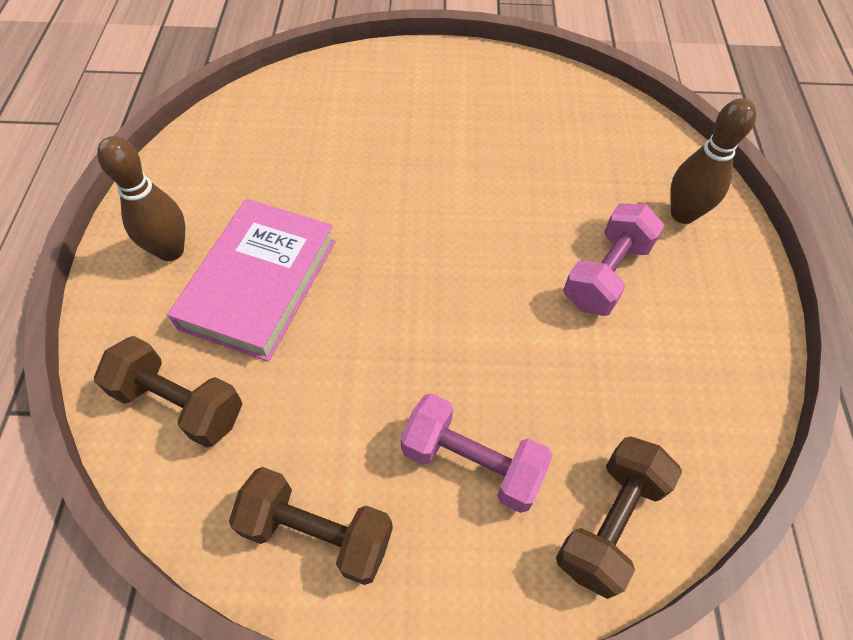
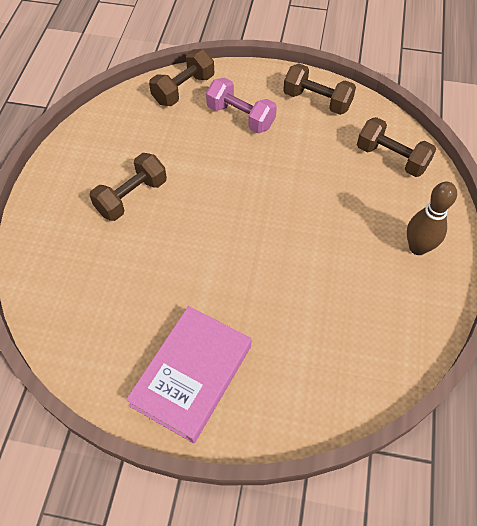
camera: 170 degrees left, 0 degrees up
pink book [168,199,336,362] -> pink book moved to [126,306,252,443]
pink dumbbell [563,203,664,316] -> brown dumbbell [90,153,167,221]
brown bowling pin [670,98,756,224] -> none

